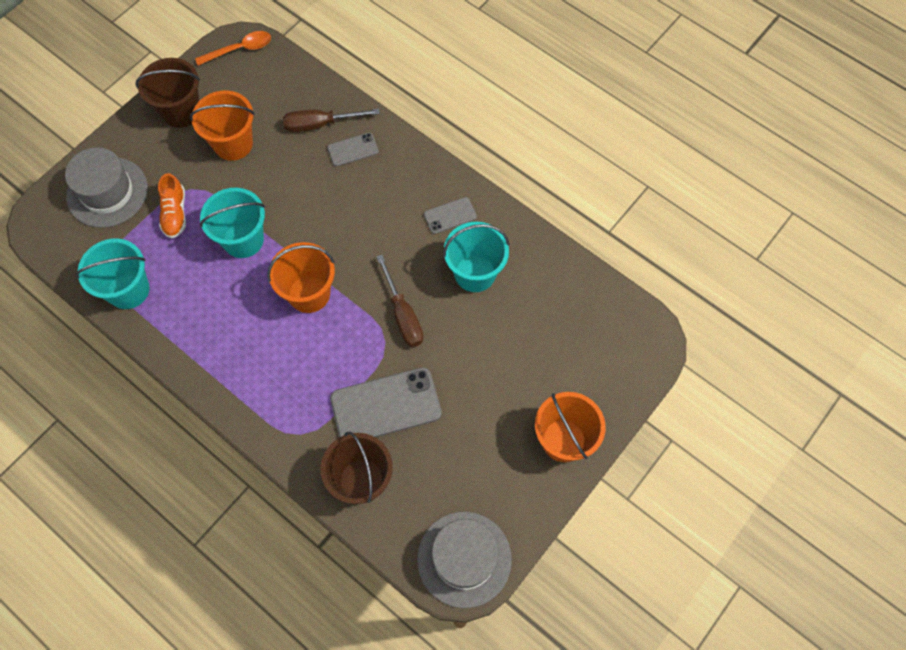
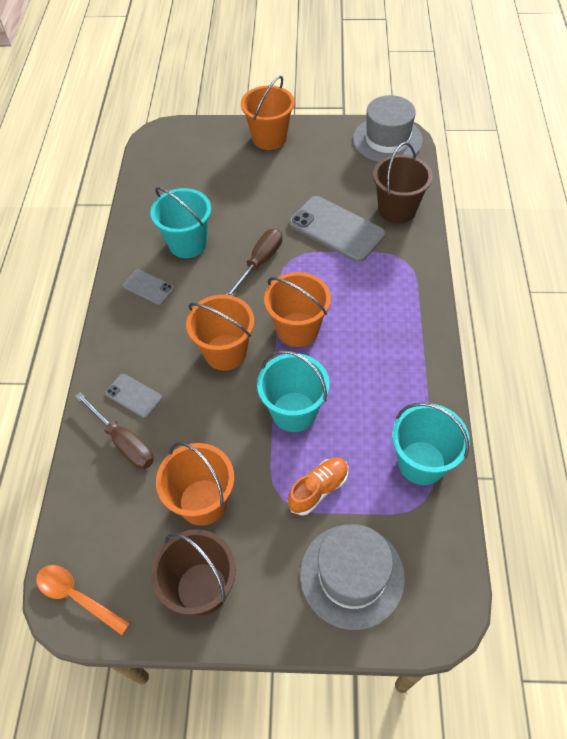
camera: 125 degrees left, 10 degrees down
none -> orange bucket [186,295,254,370]

